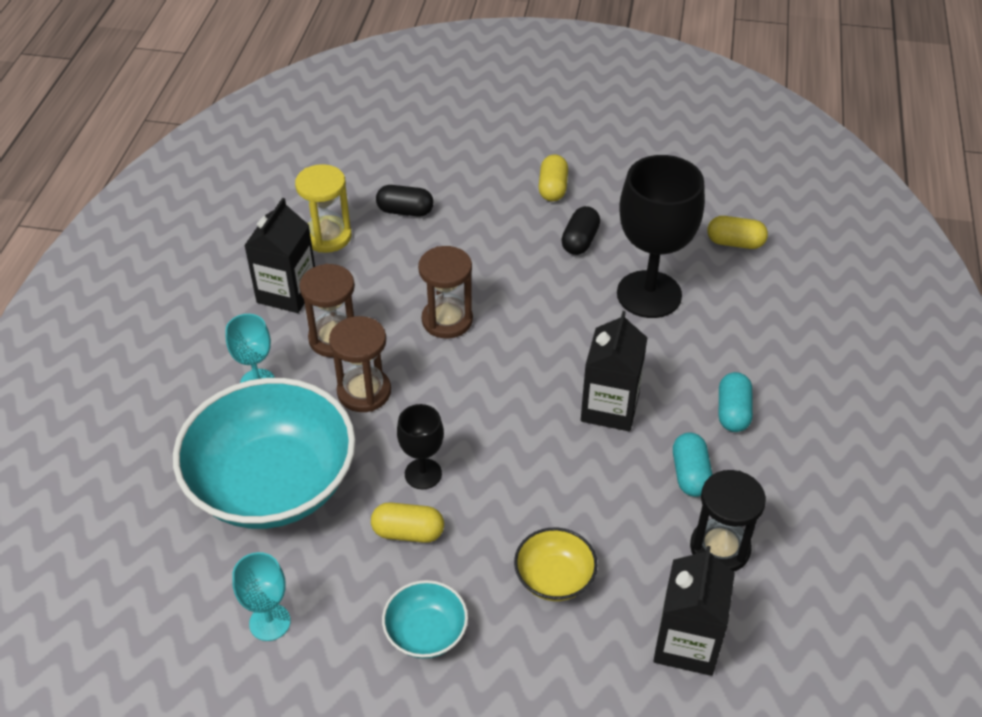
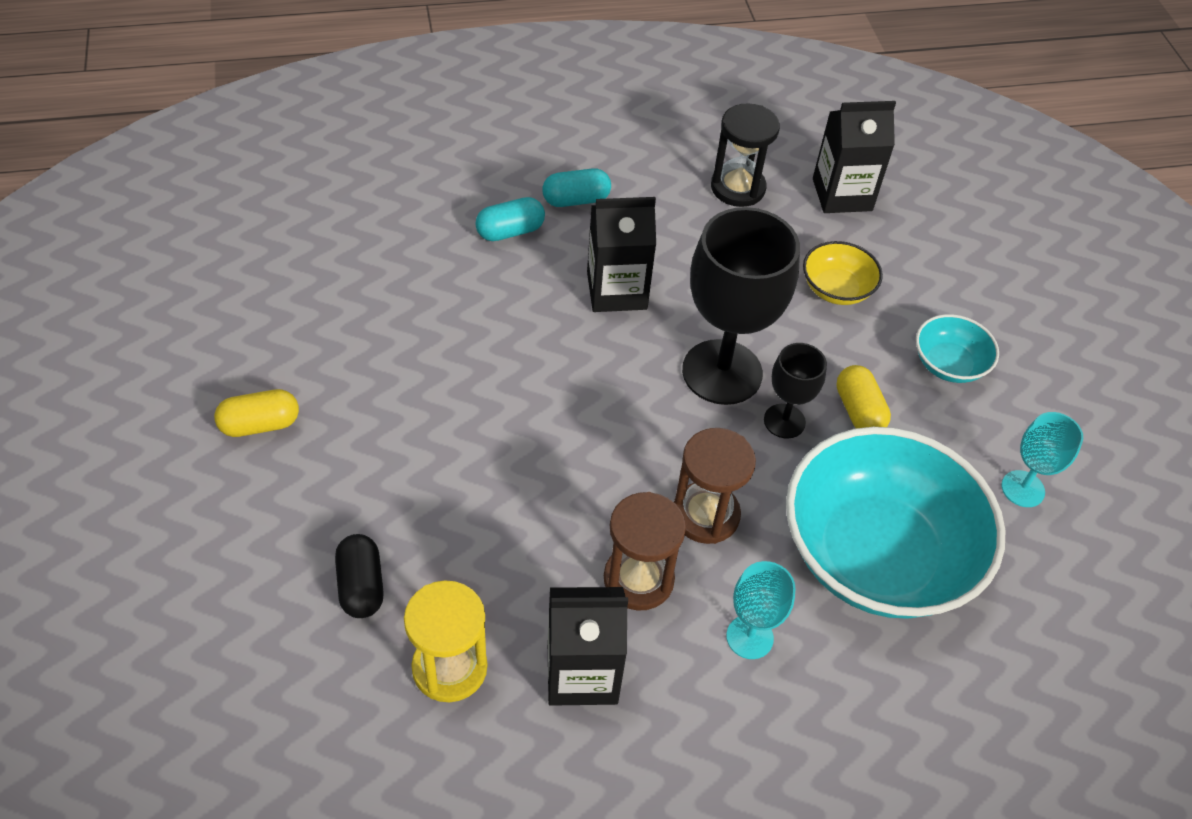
camera: 115 degrees left, 5 degrees up
brown hourglass [418,246,473,338] -> none
black capsule [561,206,600,255] -> none
black goblet [617,155,705,318] -> black goblet moved to [682,207,800,405]
turquoise capsule [673,432,713,497] -> turquoise capsule moved to [475,197,545,241]
yellow capsule [707,216,768,249] -> none

